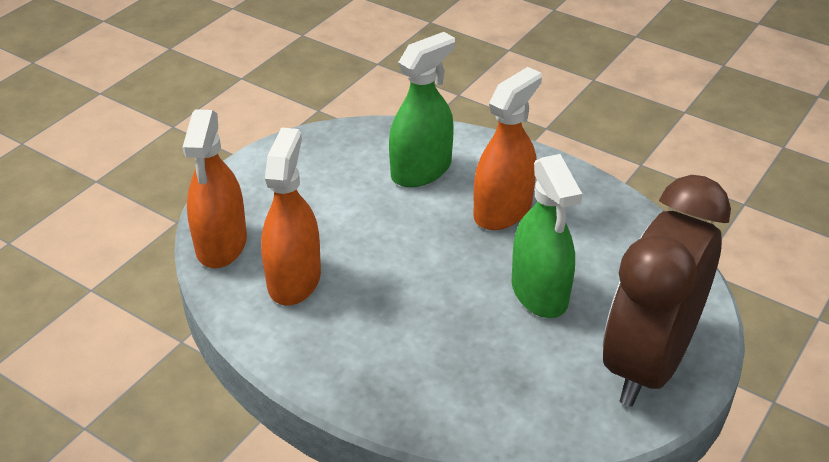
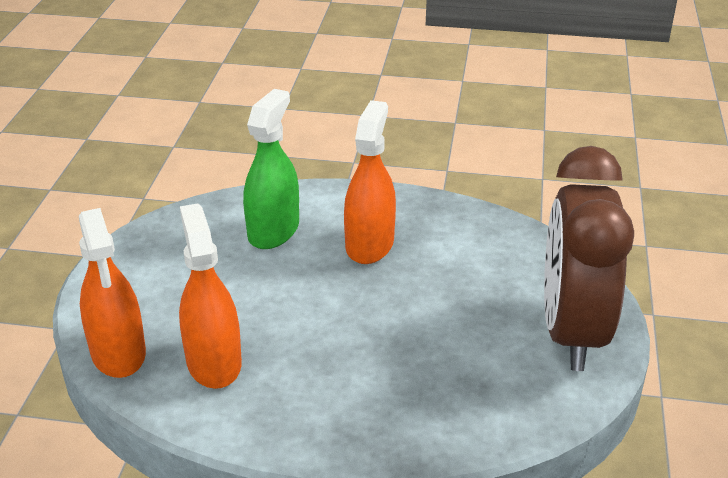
camera: 25 degrees left, 5 degrees down
green spray bottle [512,154,582,318] -> none

